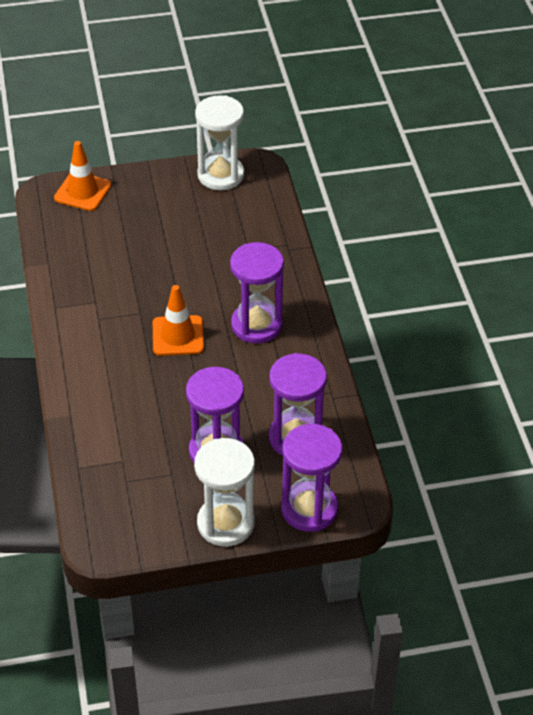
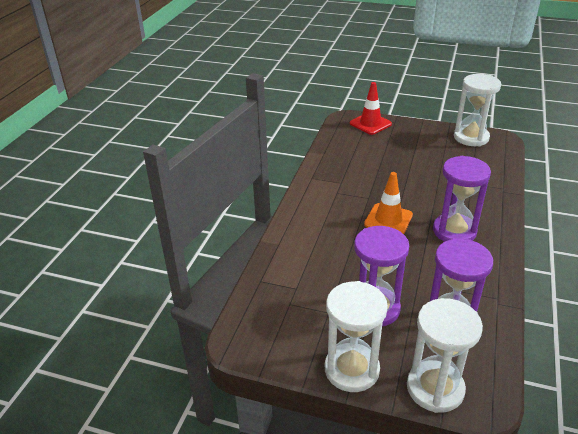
camera: 30 degrees right, 10 degrees down
orange traffic cone [54,141,111,211] -> red traffic cone [350,82,392,135]
purple hourglass [281,424,342,532] -> white hourglass [407,298,483,413]

